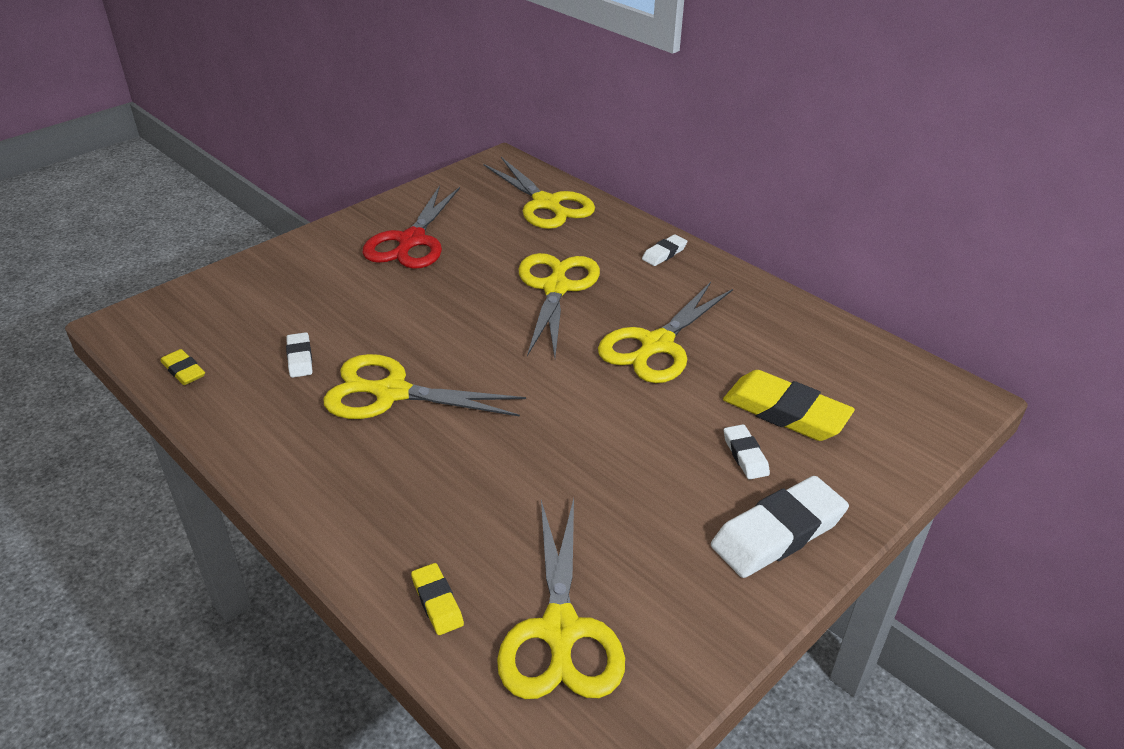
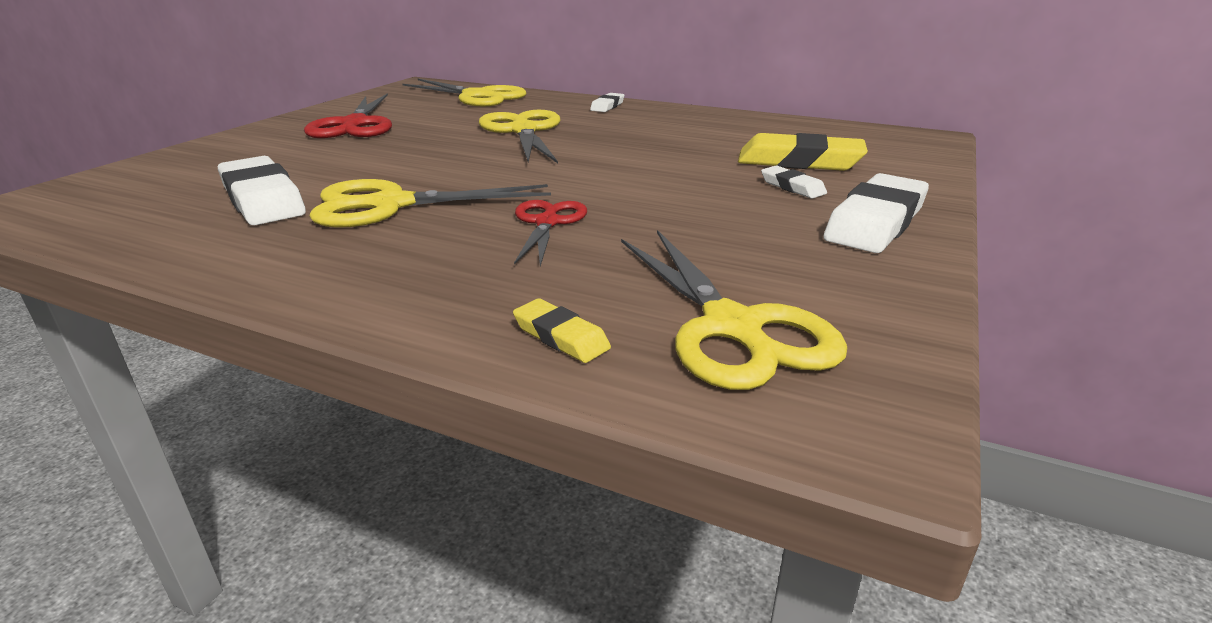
camera: 20 degrees left, 10 degrees down
yellow eraser [161,349,205,385] -> none
white eraser [286,332,312,378] -> white eraser [218,156,306,225], size x1.97
yellow scissors [598,282,733,383] -> none
none -> red scissors [514,200,587,266]

